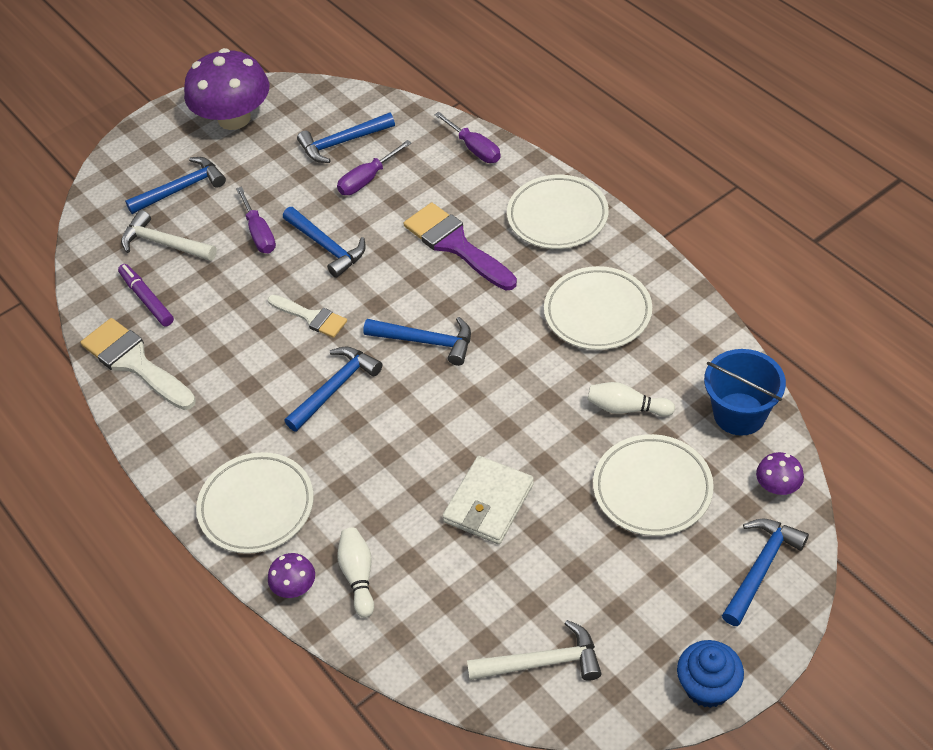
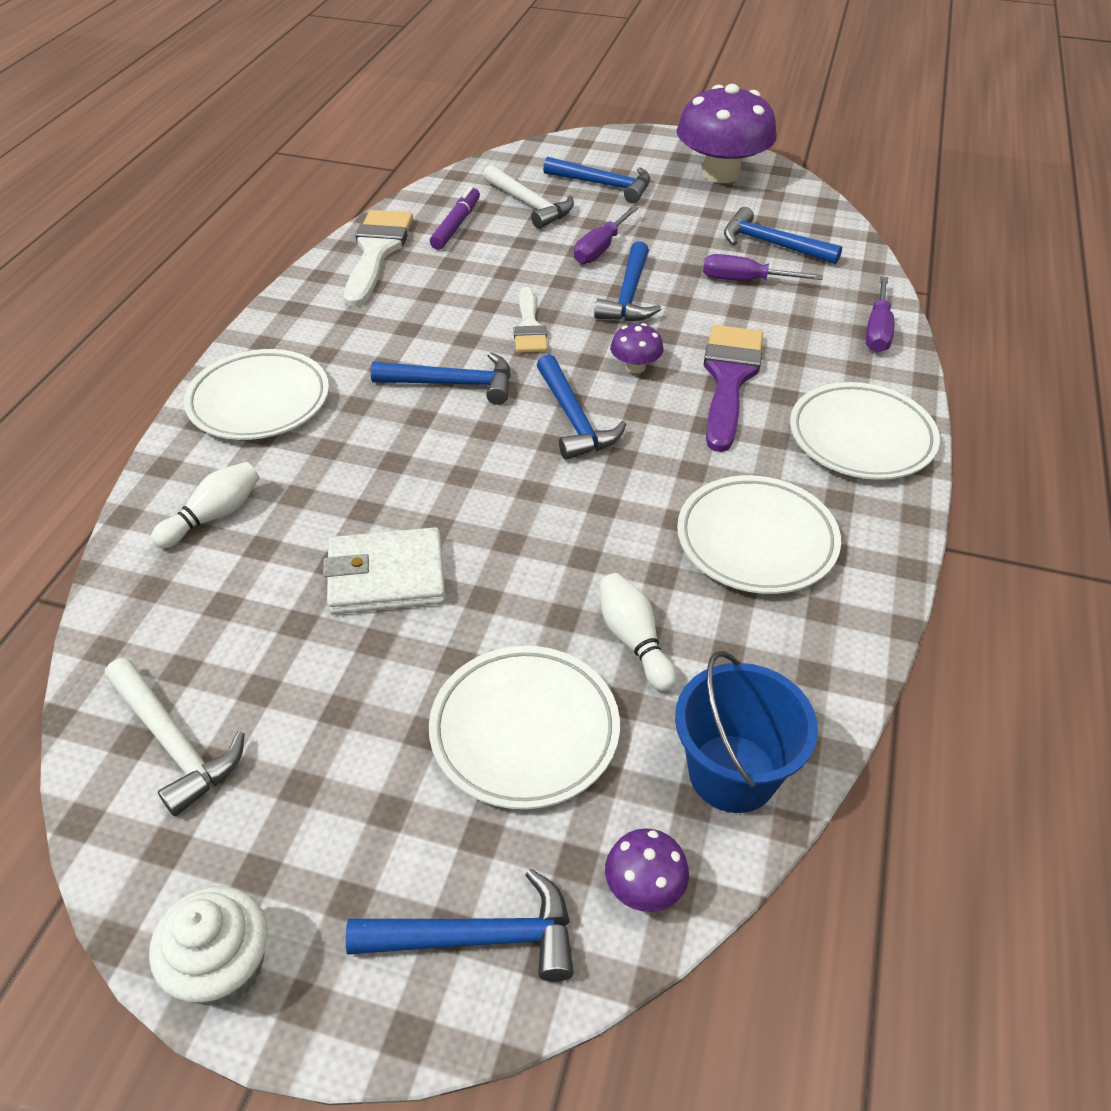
camera: 50 degrees right, 5 degrees down
white hammer [121,210,217,261] -> white hammer turned 150 degrees clockwise [483,165,574,229]
purple mushroom [268,553,315,598] -> purple mushroom moved to [610,323,663,373]
blue cupcake [677,640,744,708] -> white cupcake [149,886,268,1006]

